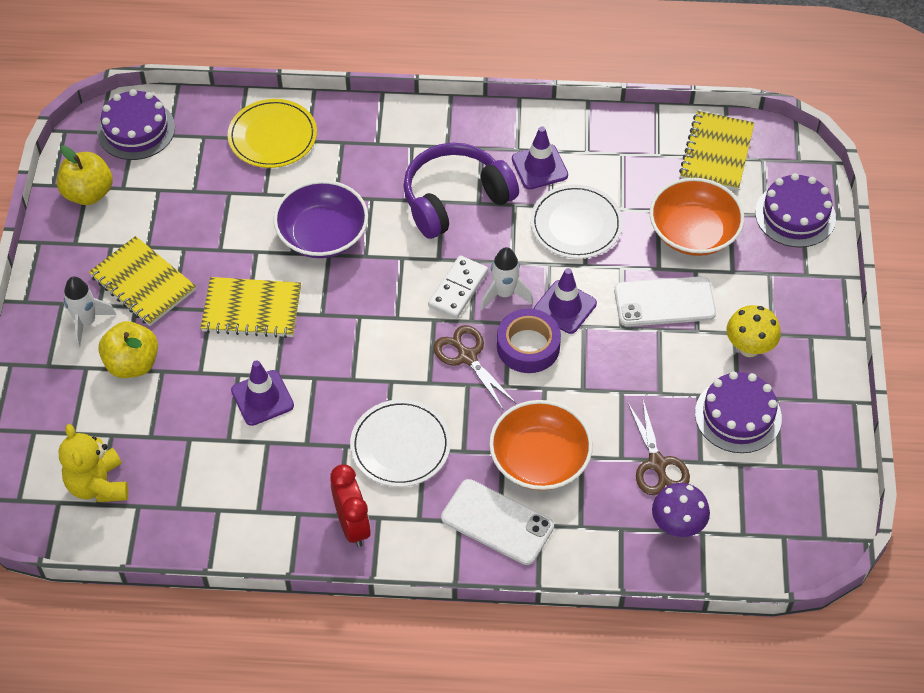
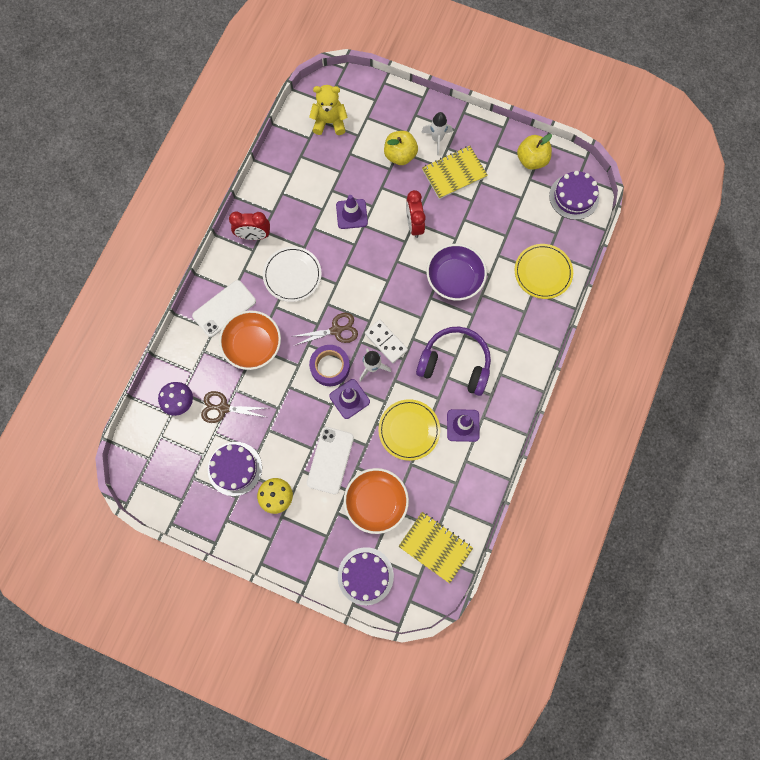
camera: 110 degrees right, 20 degrees up
yellow notebook [200,277,301,338] -> red clock [406,190,426,238]
purple headphones [403,143,519,239] -> purple headphones turned 60 degrees counterclockwise [416,326,491,396]
white plate [530,184,623,259] -> yellow plate [378,399,440,461]

